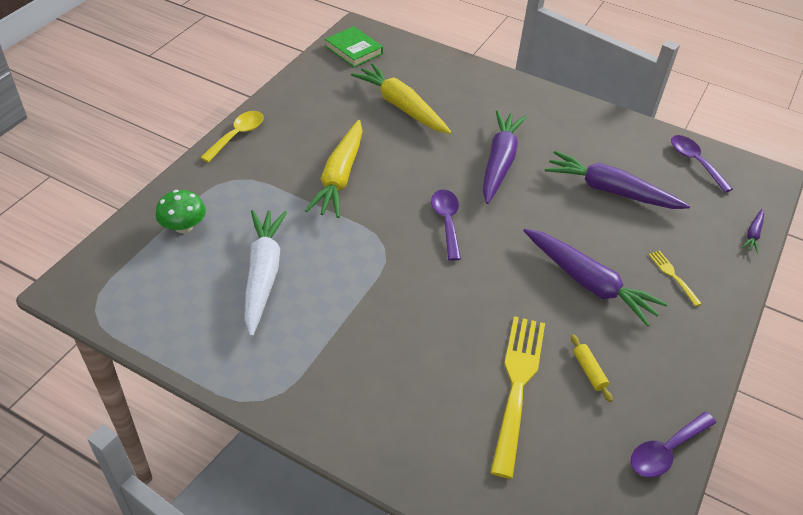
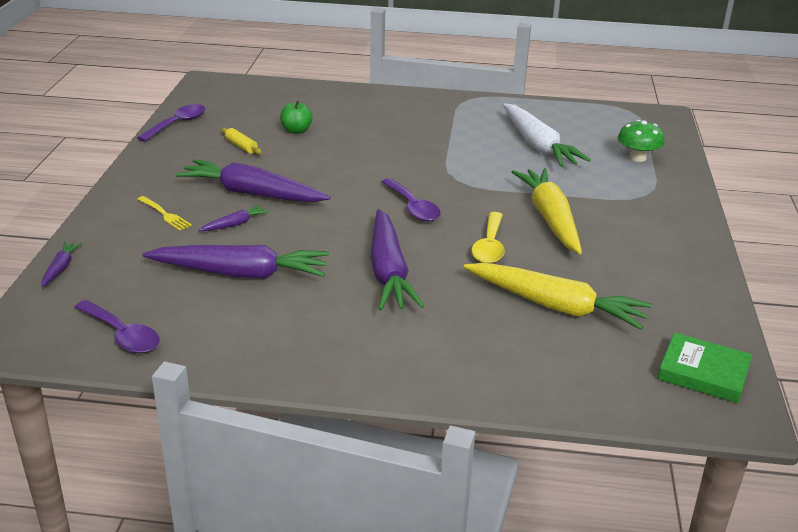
camera: 160 degrees right, 15 degrees down
yellow spoon [200,111,264,163] -> yellow spoon moved to [472,212,505,263]
yellow fork [490,316,545,479] -> green apple [280,101,312,134]
none -> purple carrot [199,205,269,231]

